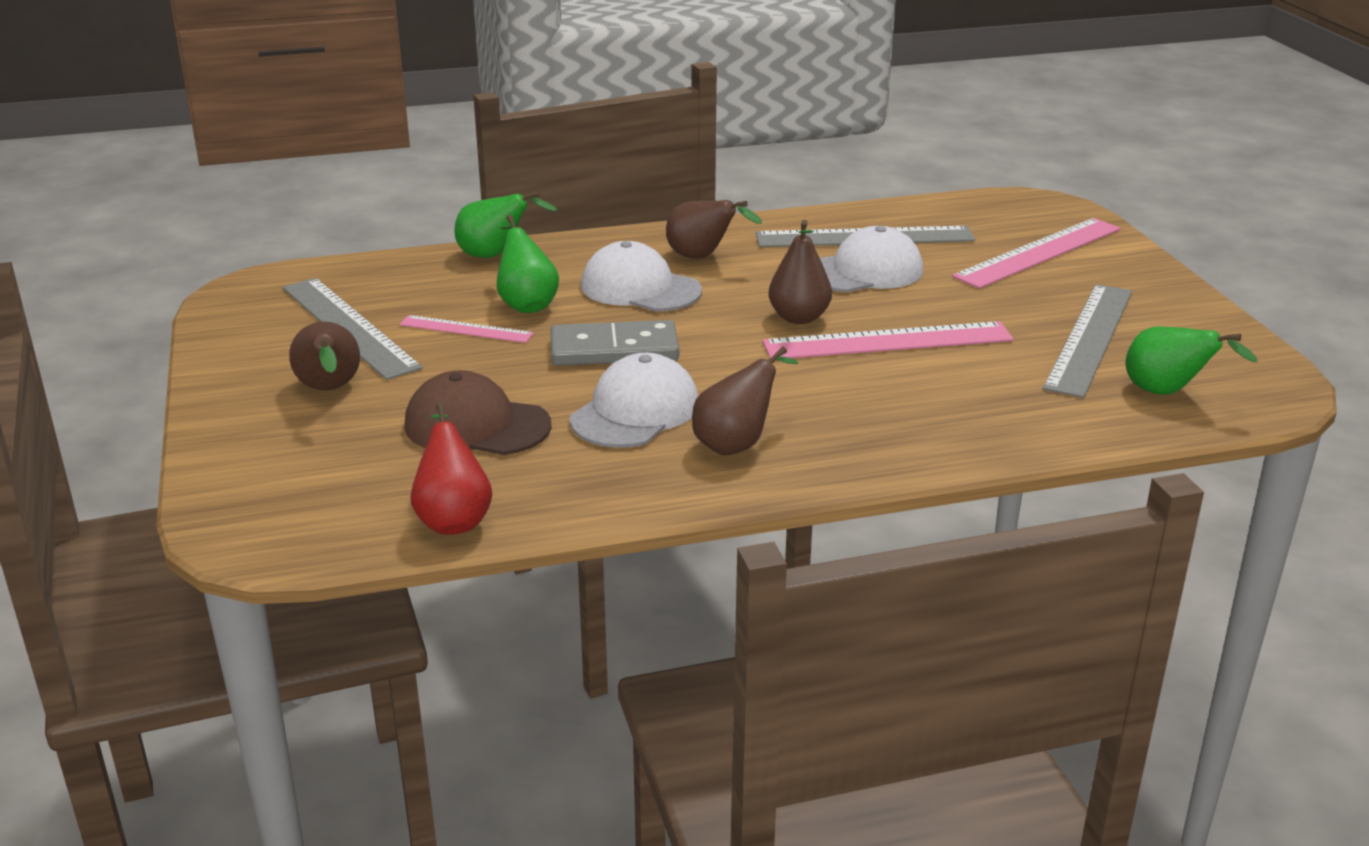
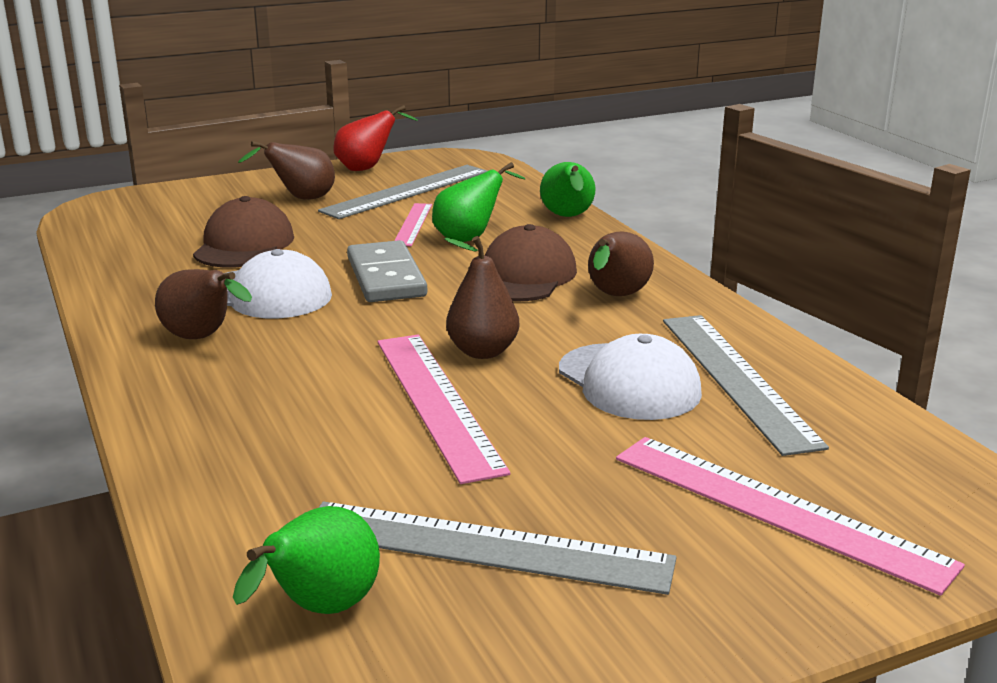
camera: 80 degrees right, 5 degrees down
red pear [411,403,493,534] -> red pear moved to [333,105,418,171]
white cap [581,241,702,312] -> brown cap [485,224,577,302]

